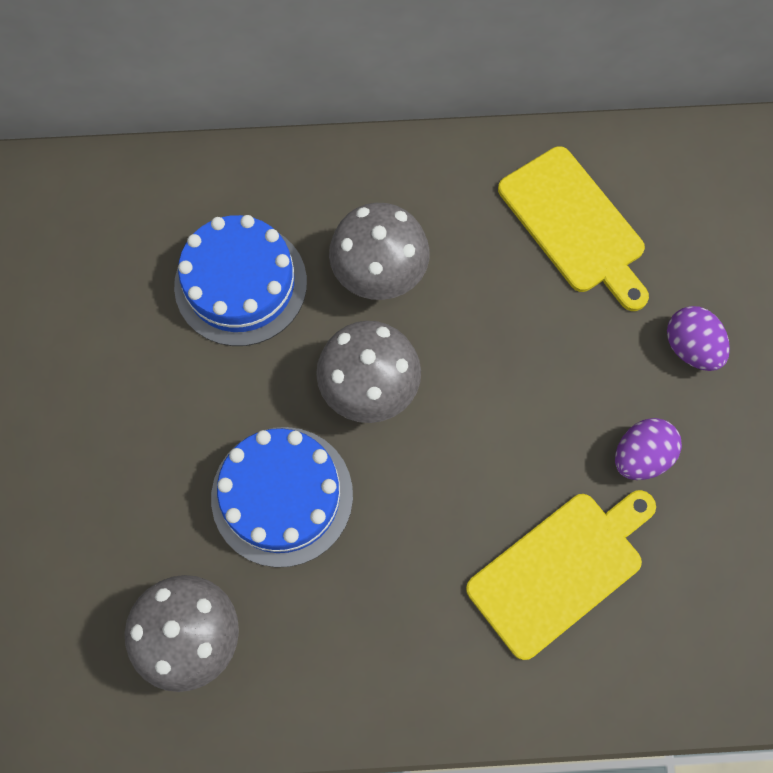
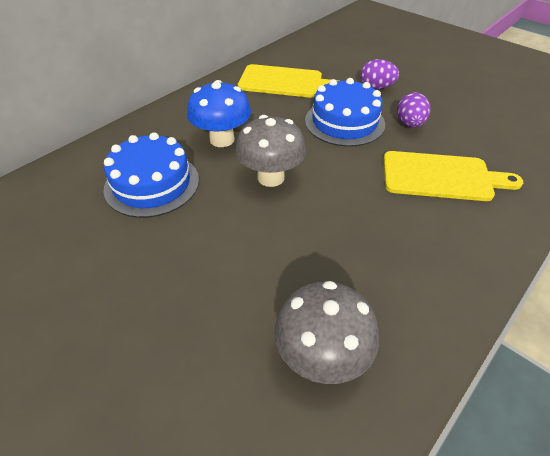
camera: 45 degrees left, 25 degrees down
blue cake [211,427,353,567] -> blue cake moved to [305,78,385,147]
grey mushroom [329,203,430,300] -> blue mushroom [187,80,251,147]
yellow cutting board [466,490,656,660] -> yellow cutting board turned 90 degrees clockwise [384,151,523,201]

